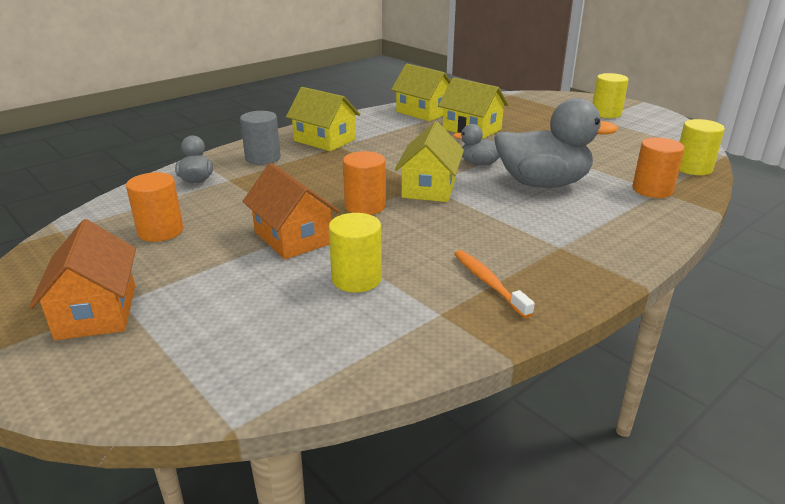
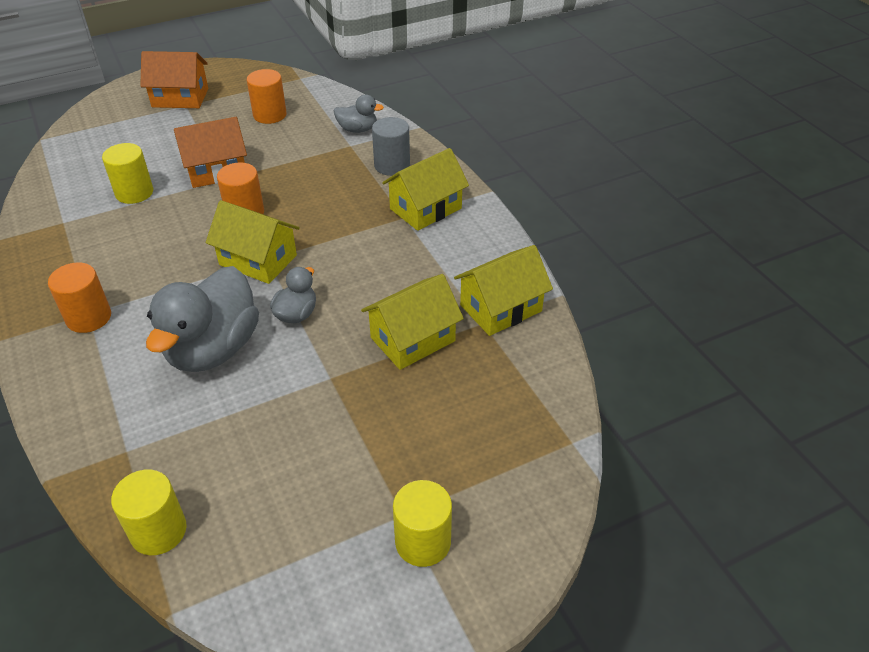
camera: 105 degrees right, 15 degrees up
orange toothbrush [455,250,535,318] -> none
orange cylinder [632,137,685,198] -> orange cylinder moved to [48,263,111,333]

